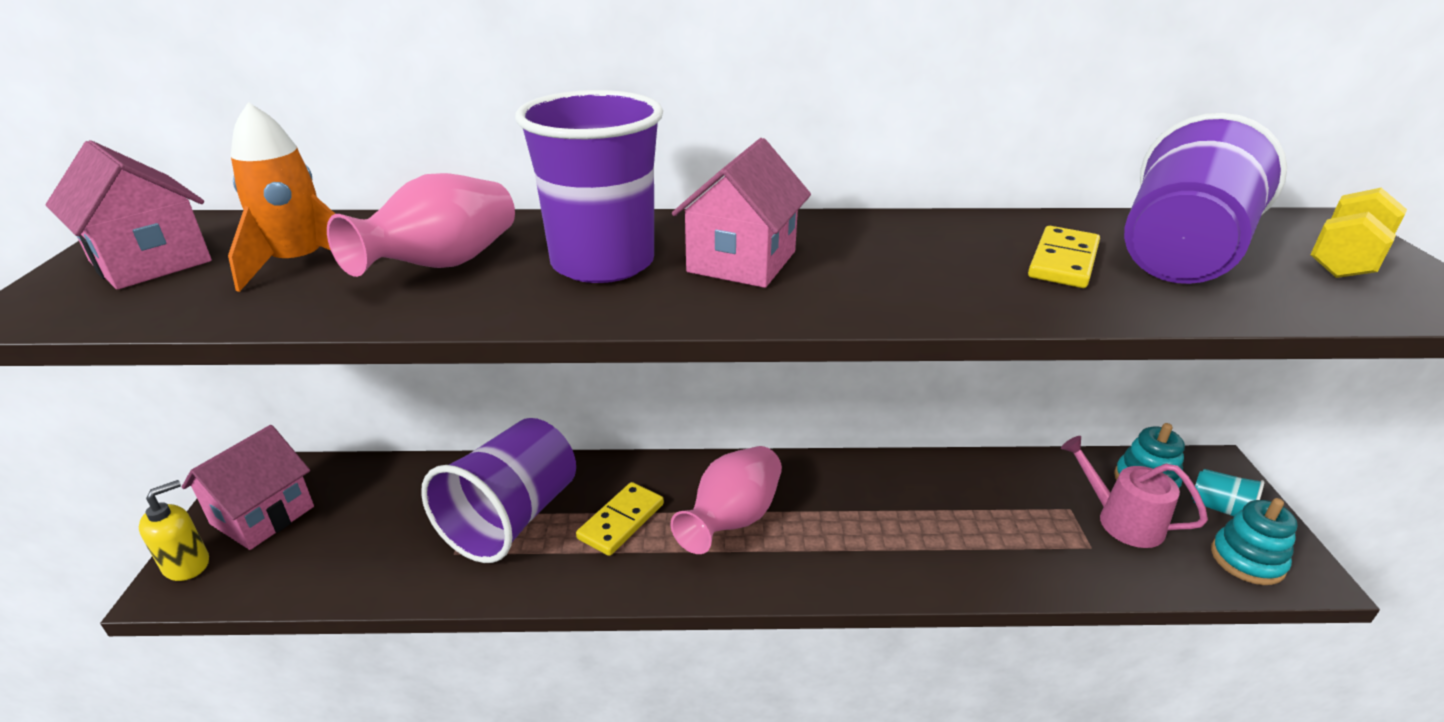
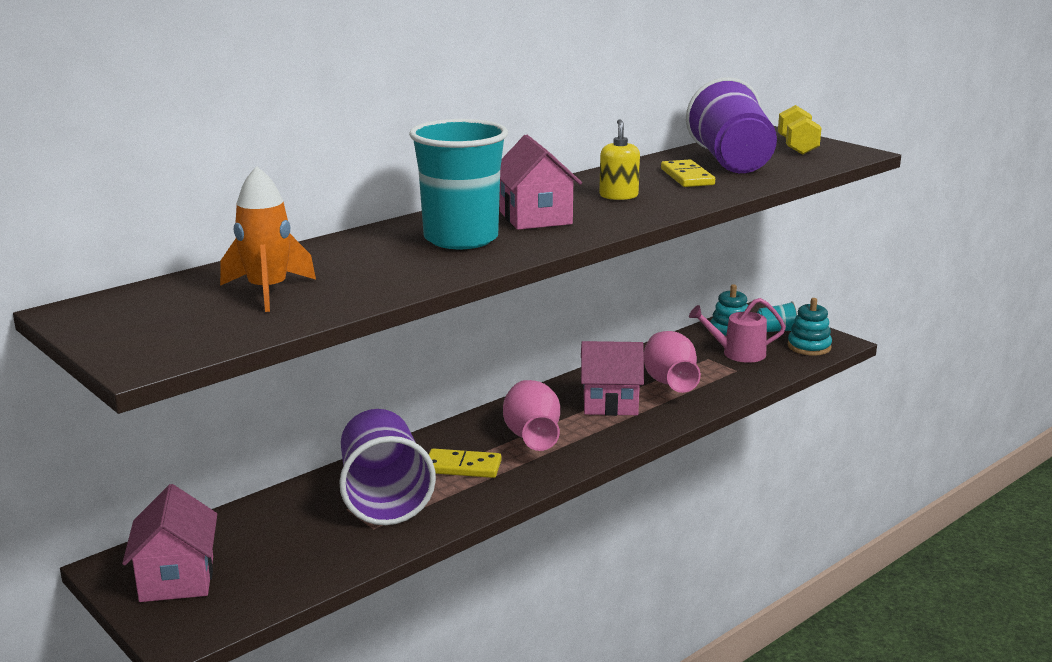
camera: 40 degrees left, 10 degrees down
pink house [46,140,212,290] -> pink house moved to [581,341,644,416]
yellow soap dispenser [139,480,209,581] -> yellow soap dispenser moved to [599,119,640,200]
pink vase [327,173,515,277] -> pink vase moved to [644,331,701,393]
purple cup [515,90,663,283] -> turquoise cup [409,119,508,249]
yellow domino [576,482,664,556] -> yellow domino turned 75 degrees counterclockwise [428,448,502,478]

